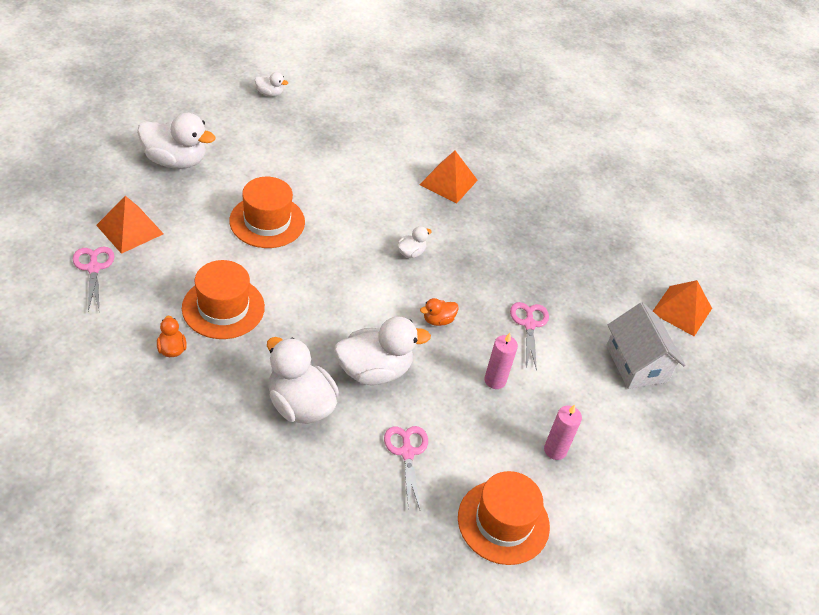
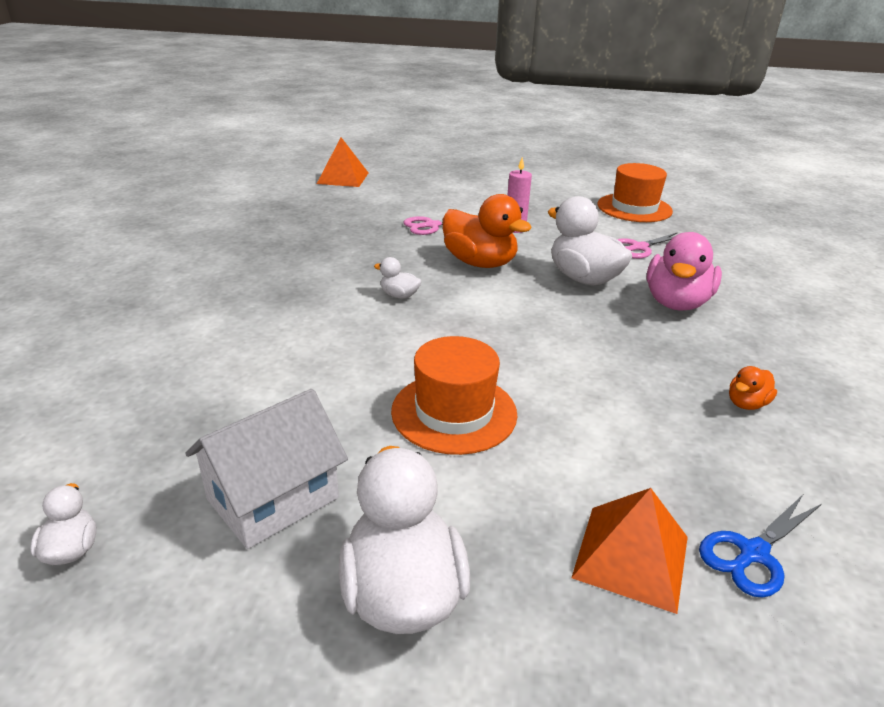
camera: 110 degrees left, 15 degrees down
pink scissors [73,247,115,311] -> blue scissors [699,495,822,598]
orange hat [182,260,265,339] -> none
white duck [267,337,339,424] -> pink duck [647,232,722,311]
orange pyramid [419,151,478,203] -> none
orange duck [420,298,459,326] -> orange duck [443,194,532,268], size x2.12
pink candle [544,405,582,460] -> none
white house [606,302,685,389] -> white house moved to [185,389,348,549]

